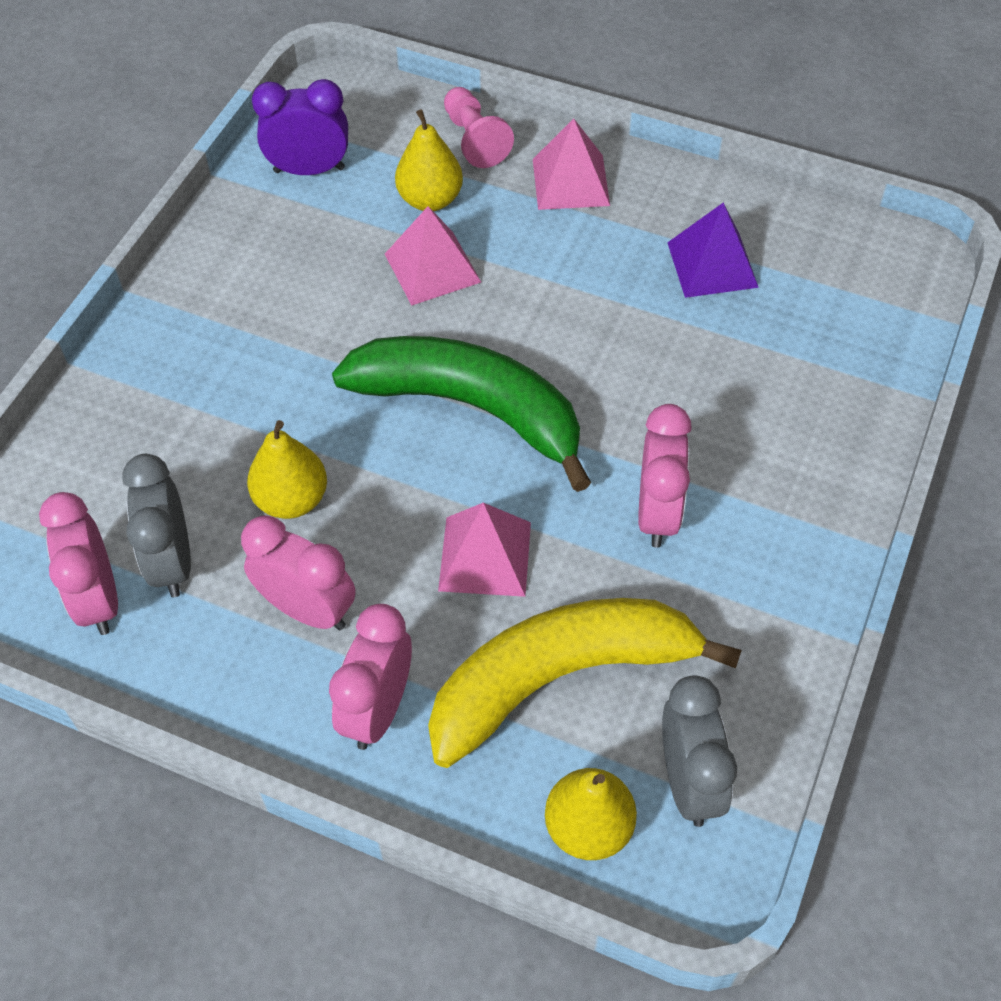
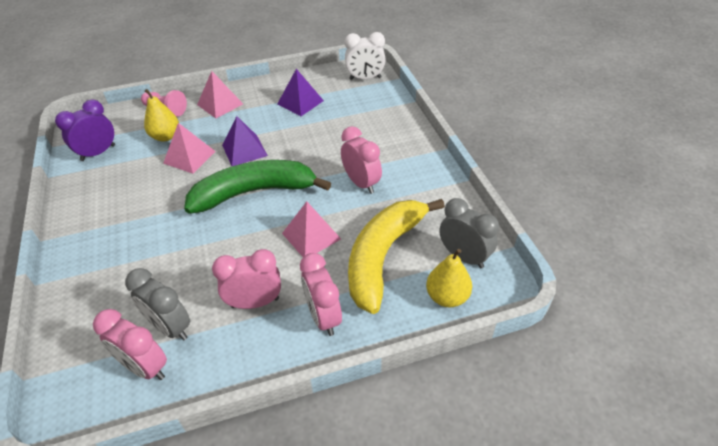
camera: 40 degrees left, 10 degrees down
yellow pear [247,420,327,519] -> none
none -> purple pyramid [222,116,268,166]
none -> white clock [345,32,386,80]

